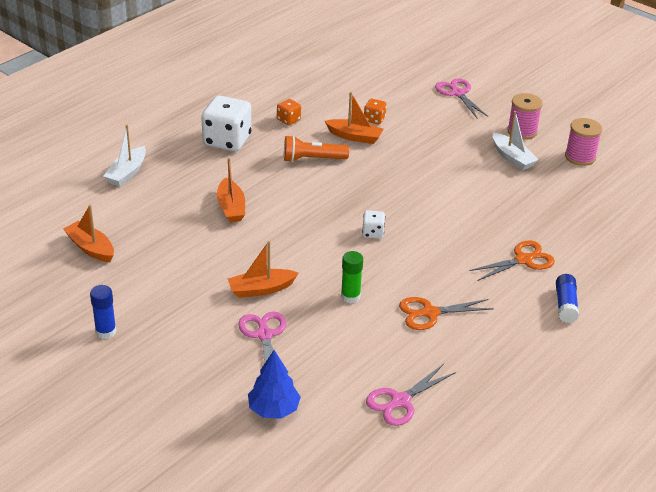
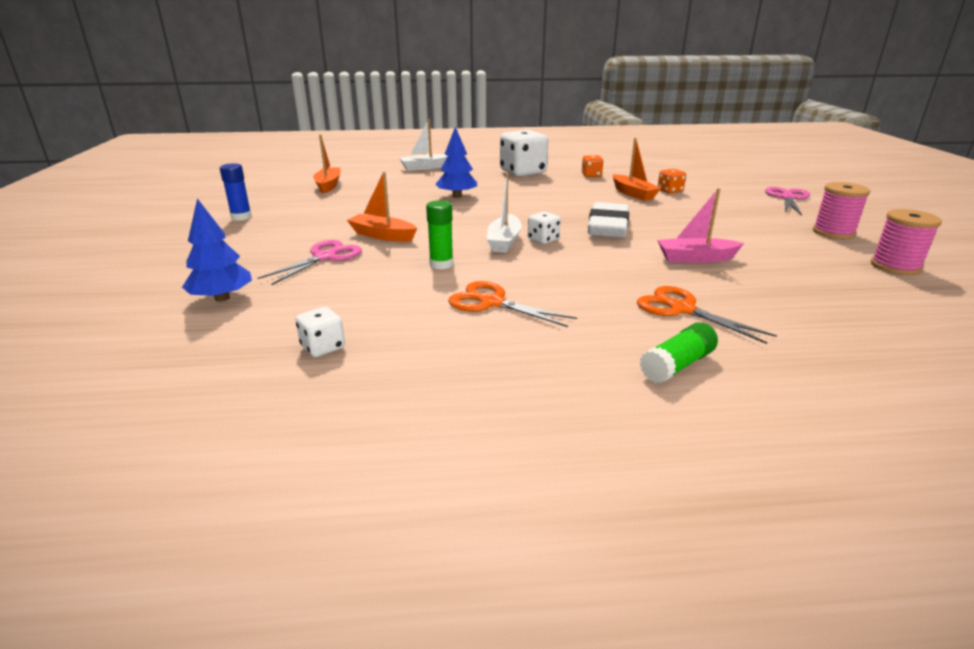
camera: 45 degrees right, 10 degrees down
orange boat [217,158,245,222] -> blue tree [435,127,477,198]
orange flashlight [284,135,349,162] -> none
pink scissors [366,364,456,426] -> white dice [296,307,345,357]
orange scissors [469,241,555,281] -> orange scissors turned 150 degrees counterclockwise [637,286,777,344]
white boat [493,111,538,170] -> white boat moved to [487,173,522,253]
blue glue stick [556,274,579,323] -> green glue stick [640,322,718,383]
none -> white eraser [588,202,629,238]
none -> pink boat [657,188,744,263]

